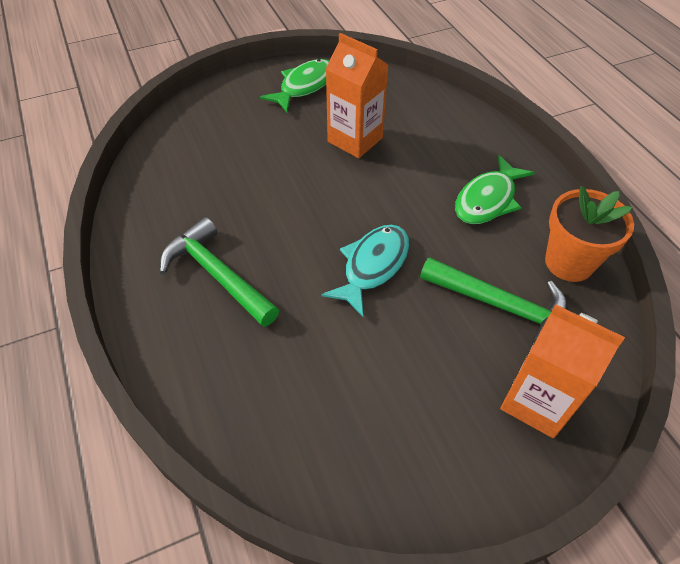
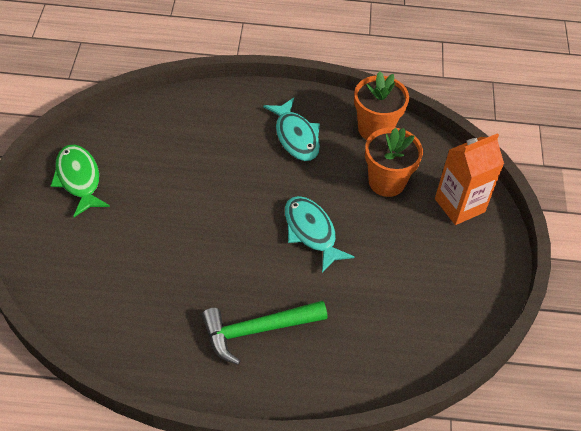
camera: 65 degrees left, 0 degrees up
orange carton [326,33,389,158] -> none
green hammer [420,257,568,345] -> orange flower pot [365,127,423,197]
green fish [455,155,535,224] -> turquoise fish [263,98,320,161]

